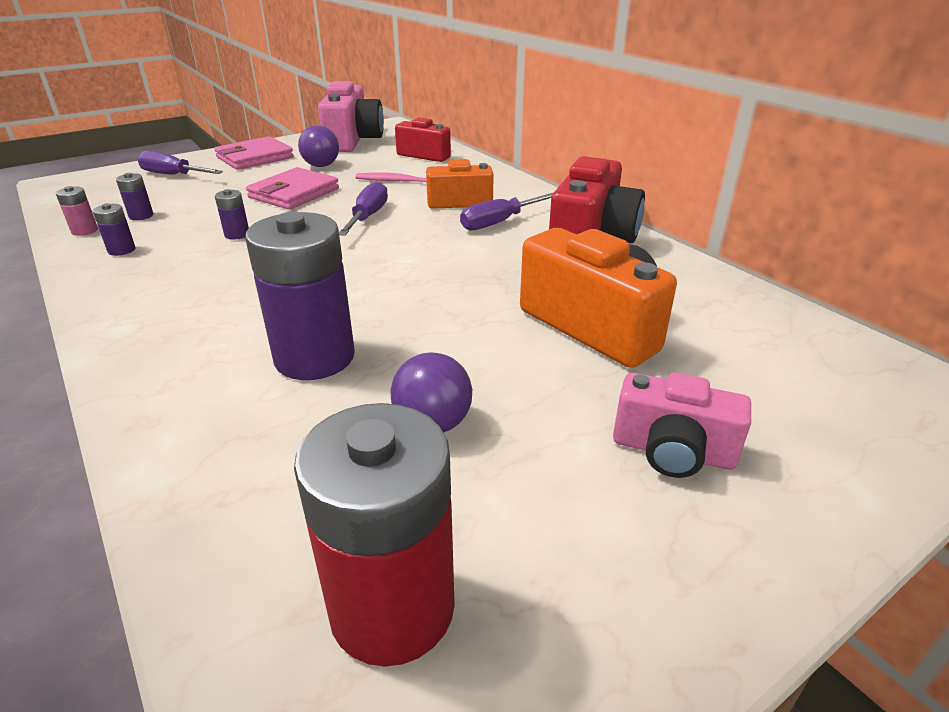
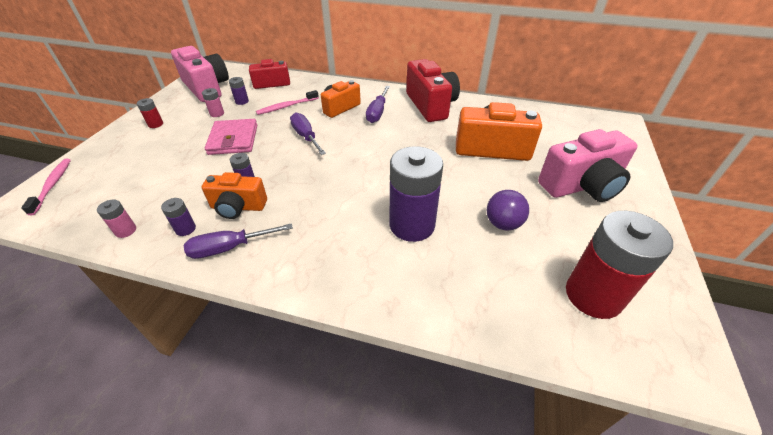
camera: 40 degrees left, 10 degrees up
purple battery [116,173,153,220] -> purple battery moved to [229,77,249,105]
purple screwdriver [137,151,223,175] -> purple screwdriver moved to [184,223,293,259]
pink wallet [214,136,294,170] -> red battery [137,98,163,128]
purple ball [298,125,339,167] -> pink battery [202,88,224,117]
pink camera [613,372,751,478] -> pink camera [538,129,637,202], size x1.60
none -> pink toothbrush [21,159,71,215]
none -> orange camera [201,172,267,219]

